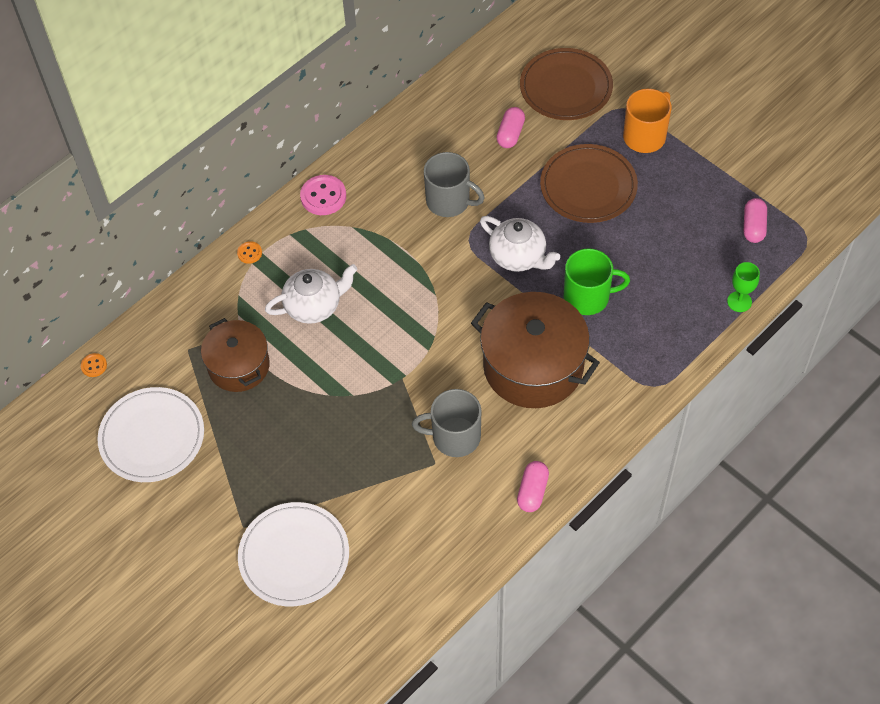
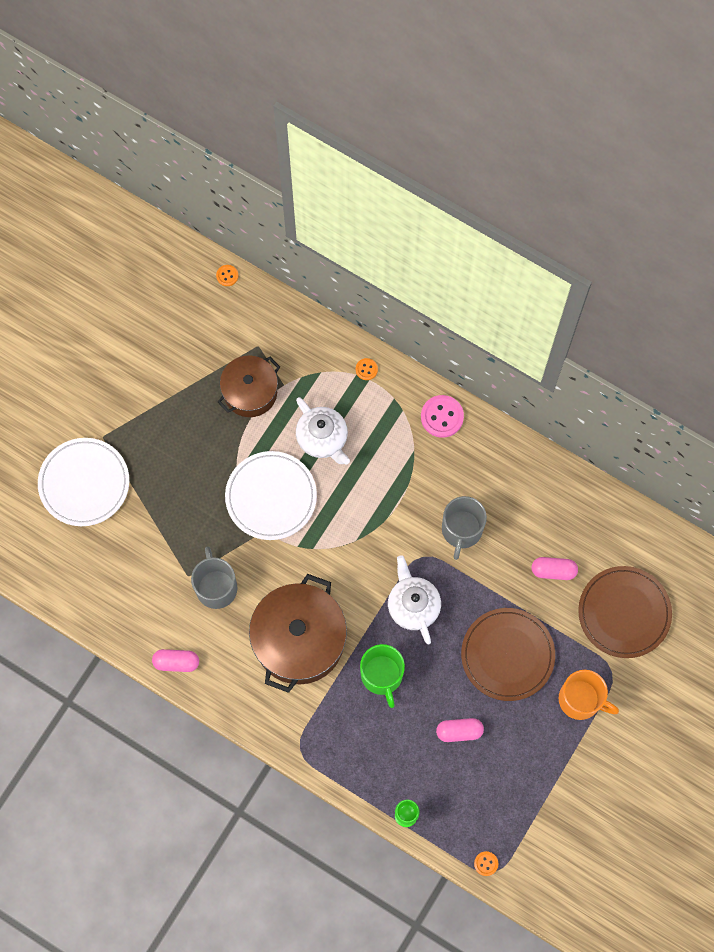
camera: 75 degrees right, 15 degrees up
white plate [98,387,204,482] -> white plate moved to [225,451,317,540]
white teapot [480,216,560,272] -> white teapot turned 135 degrees clockwise [388,555,441,645]
pink capsule [744,198,767,243] -> pink capsule moved to [436,718,484,742]
none -> orange button [474,851,498,876]

